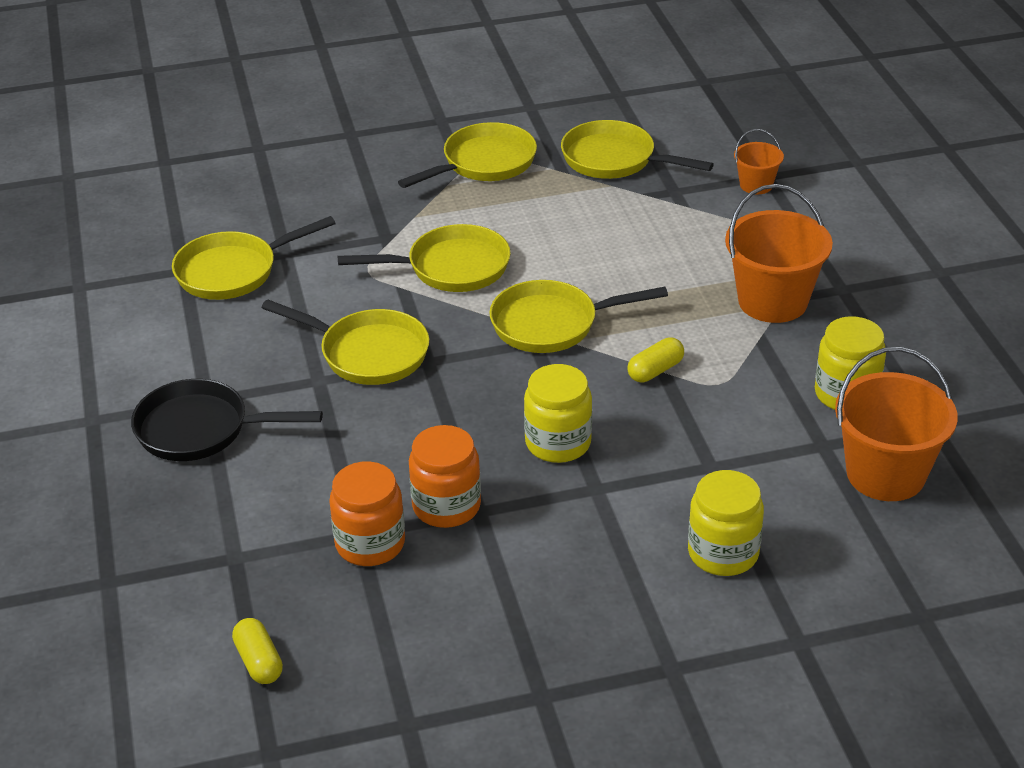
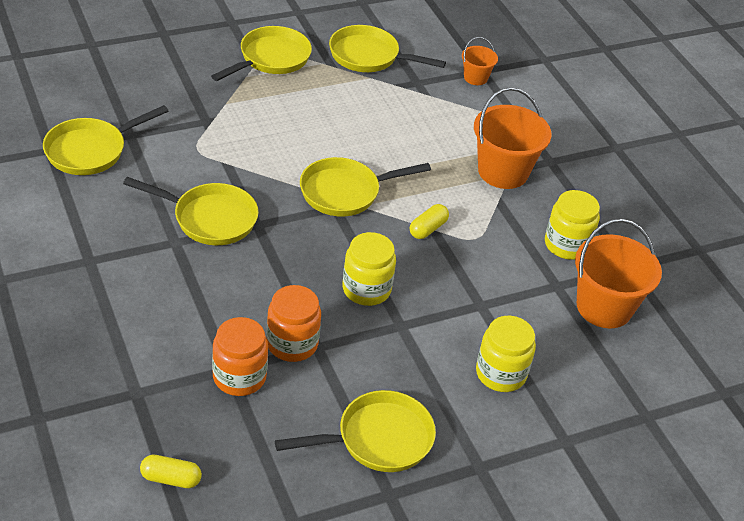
camera: 15 degrees left, 5 degrees up
black pan [131,379,323,461] -> none
yellow capsule [232,618,283,684] -> yellow capsule turned 45 degrees counterclockwise [140,455,202,488]
yellow pan [338,224,511,292] -> yellow pan moved to [275,390,436,472]

